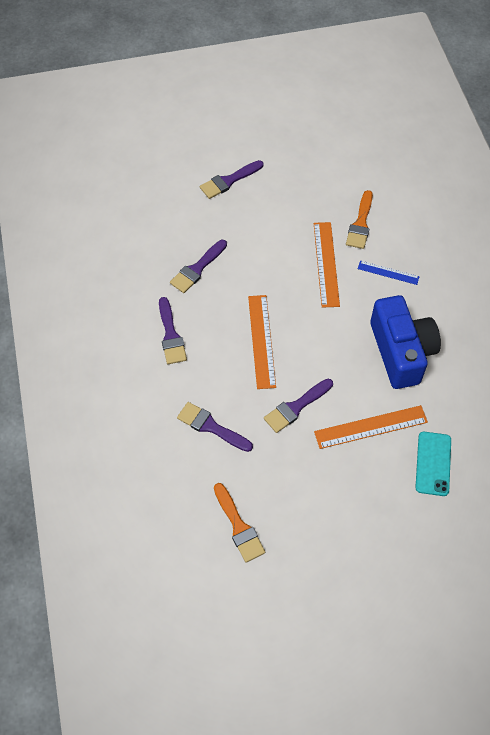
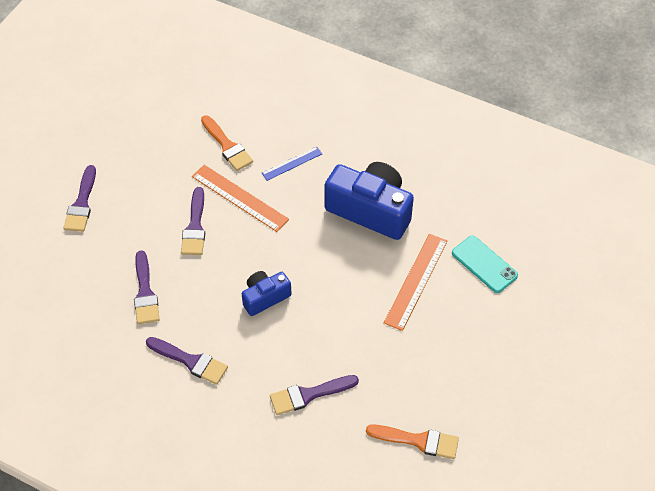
camera: 50 degrees left, 5 degrees down
orange ruler [248,295,276,389] -> blue camera [242,271,291,316]
purple brush [264,379,333,433] -> purple brush moved to [181,187,205,255]

